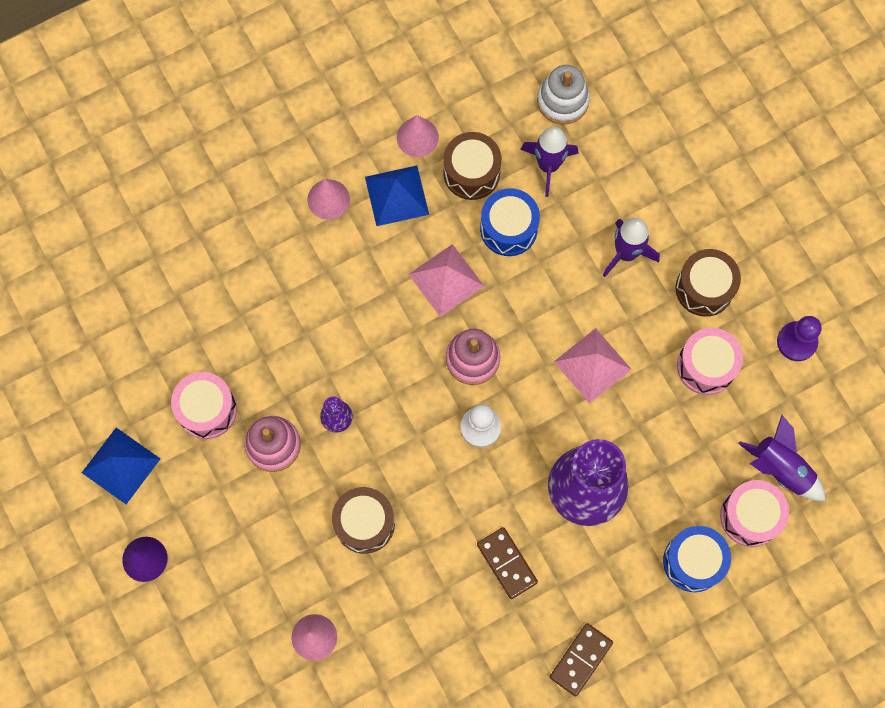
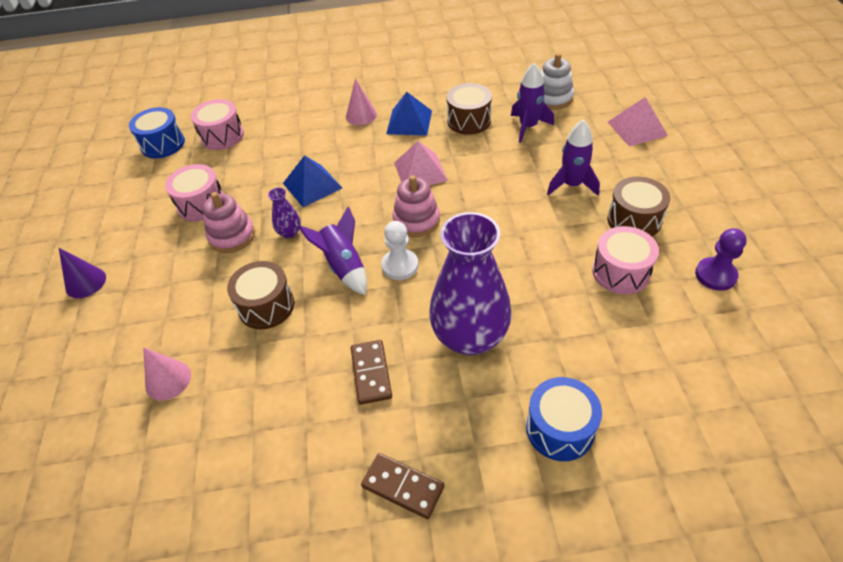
camera: 25 degrees right, 25 degrees down
blue pyramid [82,428,160,504] -> blue pyramid moved to [283,155,342,207]
pink cone [397,115,439,157] -> none
blue drum [480,188,540,256] -> blue drum moved to [129,107,185,158]
brown domino [550,623,613,697] -> brown domino turned 60 degrees clockwise [361,453,444,519]
pink pyramid [554,328,632,404] -> pink pyramid moved to [608,97,668,147]
pink drum [720,480,789,547] -> pink drum moved to [191,99,244,150]
purple rocket [738,415,826,501] -> purple rocket moved to [298,206,367,295]

